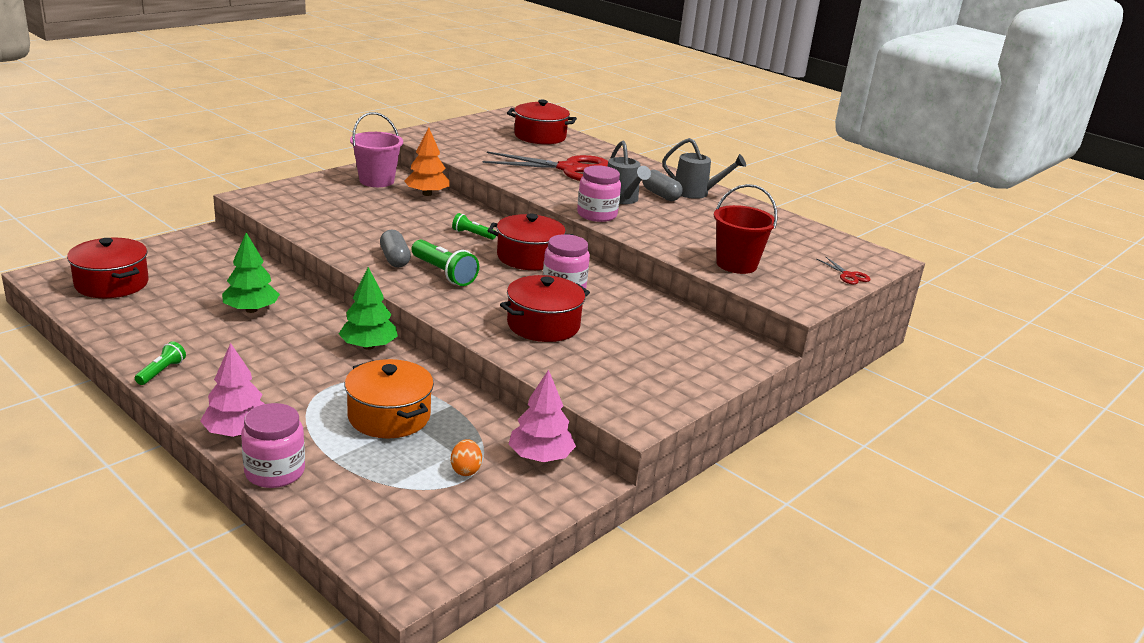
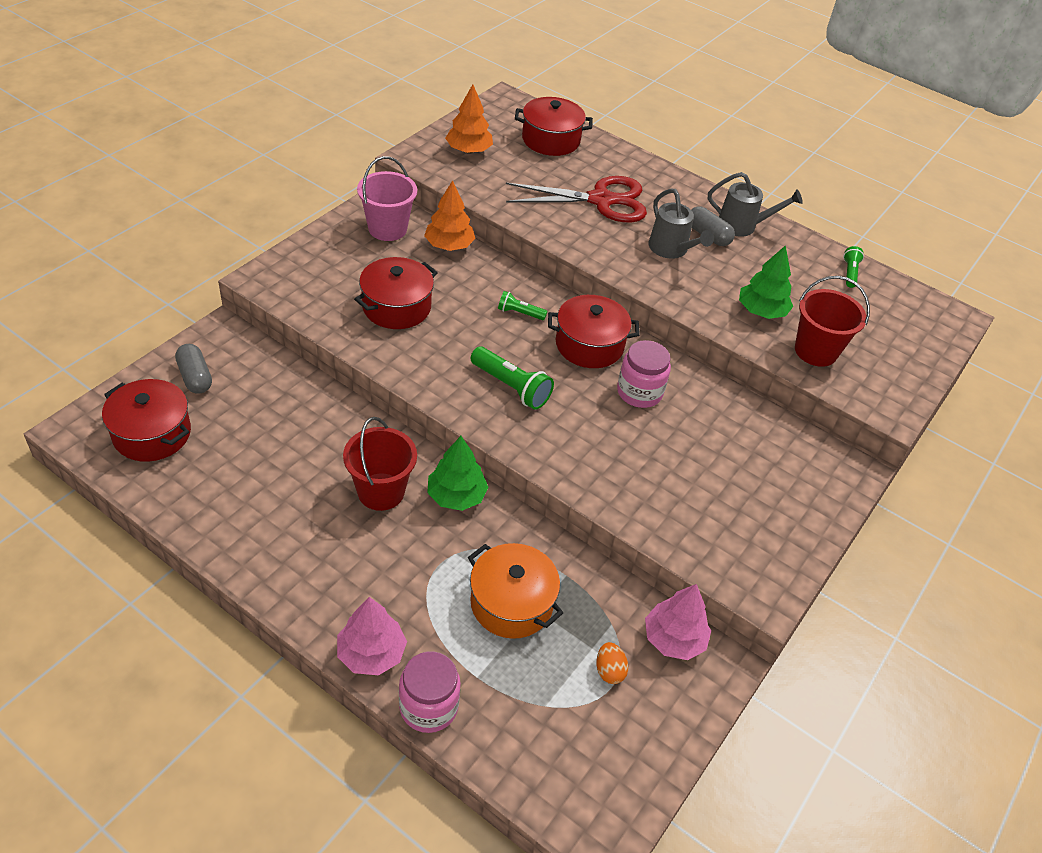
camera: 10 degrees left, 20 degrees up
green flashlight [135,341,186,385] -> green flashlight moved to [843,246,864,288]
green tree [222,233,280,313] -> green tree moved to [739,245,793,319]
grey capsule [380,230,411,267] -> grey capsule moved to [175,344,212,394]
red pot [500,275,590,342] -> red pot moved to [354,257,438,329]
pink jar [577,165,621,222] -> none
red scissors [817,256,871,284] -> none
none -> red bucket [343,417,417,511]
none -> orange tree [445,84,493,154]

